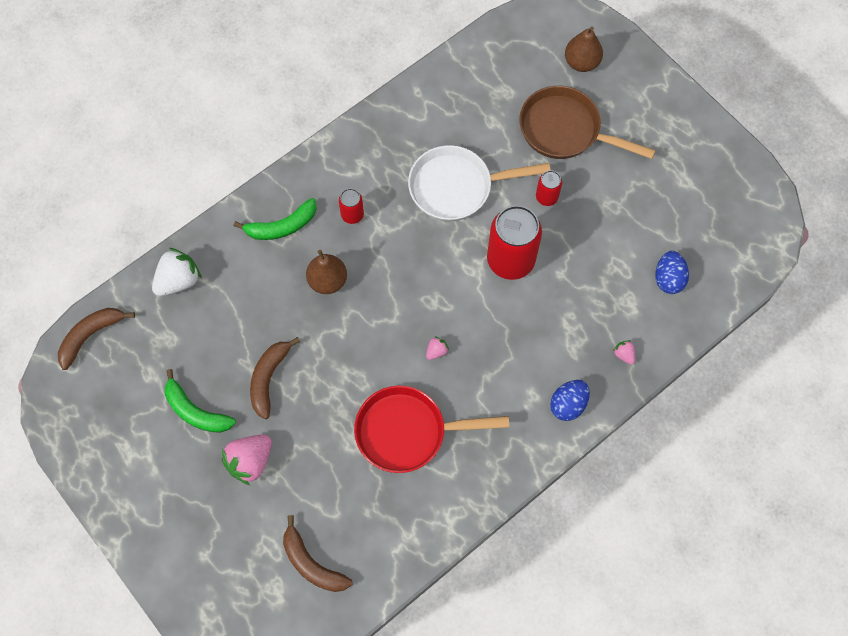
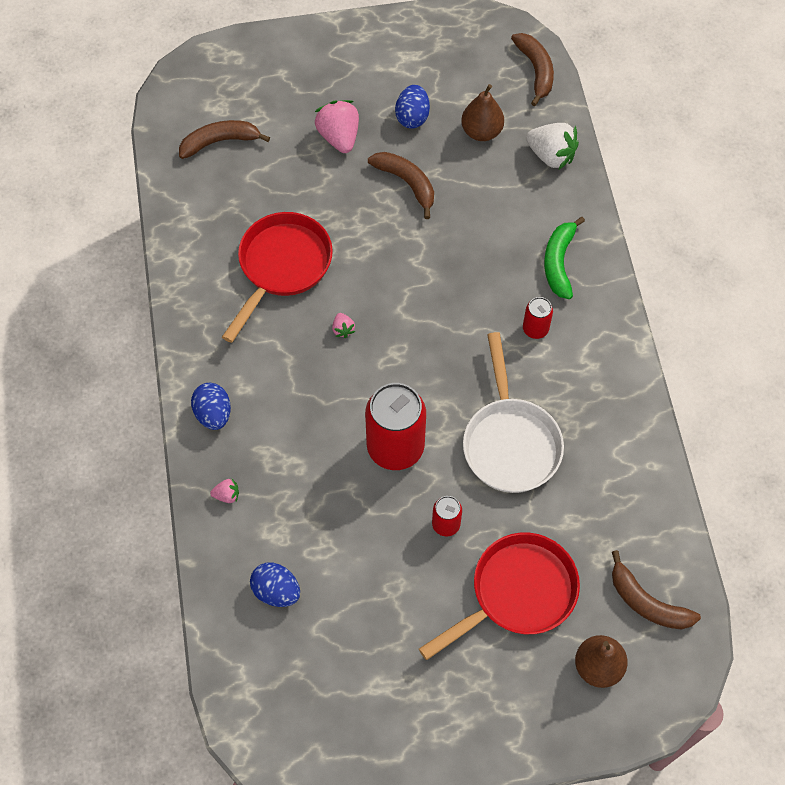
camera: 120 degrees right, 5 degrees down
white strawberry [152,248,202,296] -> white strawberry turned 45 degrees counterclockwise [526,123,579,170]
green banana [165,369,236,433] -> blue egg [395,85,430,129]
brown pear [306,250,347,294] -> brown pear moved to [461,84,504,141]
white pan [408,145,550,221] -> white pan turned 150 degrees clockwise [463,332,564,493]
brown pan [519,86,656,159] -> red pan [419,532,580,660]
none -> brown banana [612,550,701,629]

